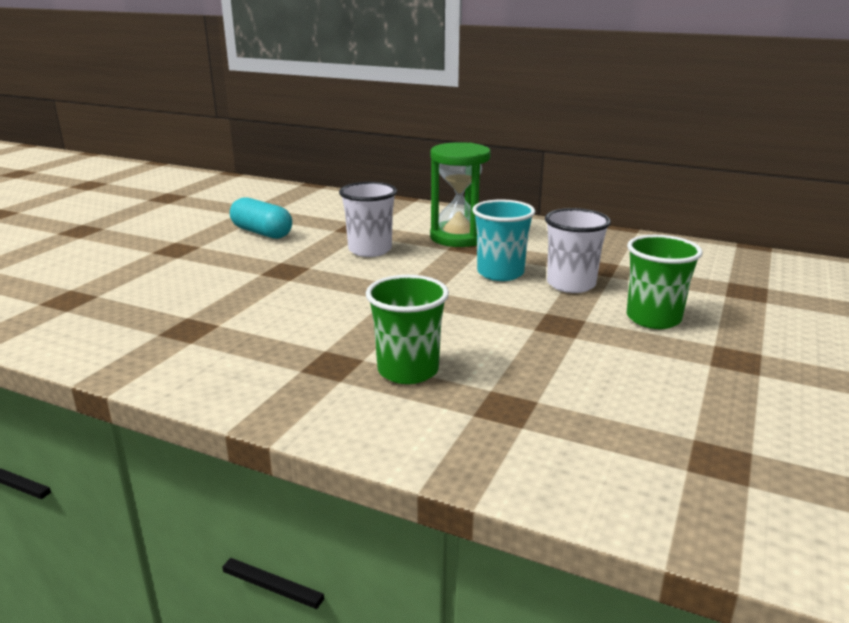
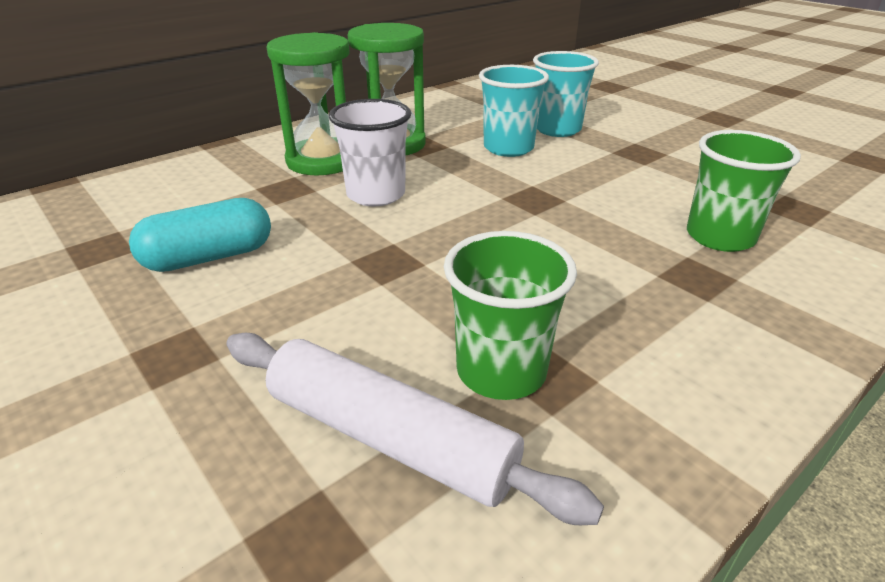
camera: 65 degrees left, 10 degrees up
white cup [545,208,611,293] -> turquoise cup [533,51,599,137]
green cup [626,235,702,329] -> green cup moved to [444,231,577,400]
none -> white rolling pin [226,333,604,525]
none -> green hourglass [266,32,350,176]

